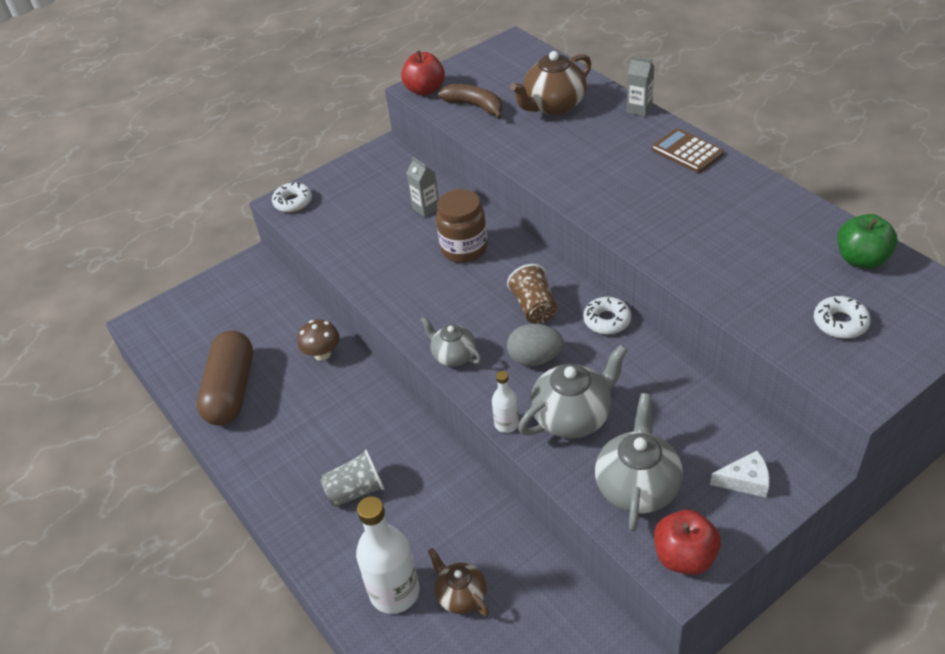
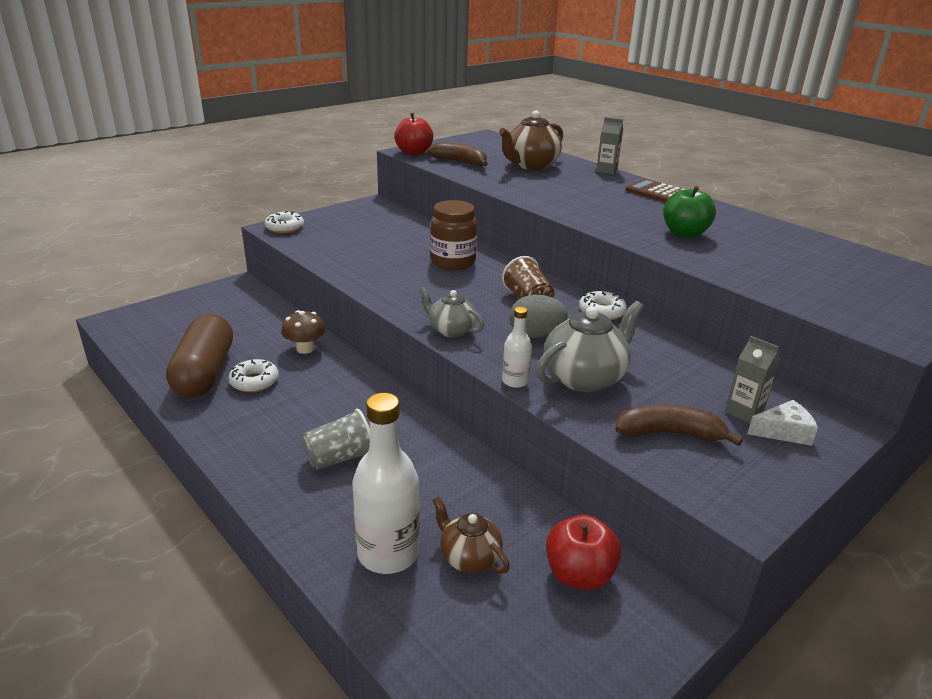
camera: 10 degrees left, 15 degrees down
grey carton [407,157,439,217] -> grey carton moved to [725,336,780,424]
grey teapot [595,393,683,531] -> brown banana [615,404,743,446]
red apple [654,510,721,575] -> red apple moved to [546,515,621,590]
white donut [814,296,871,339] -> white donut moved to [228,359,279,392]
green apple [837,214,897,269] -> green apple moved to [663,186,716,238]

